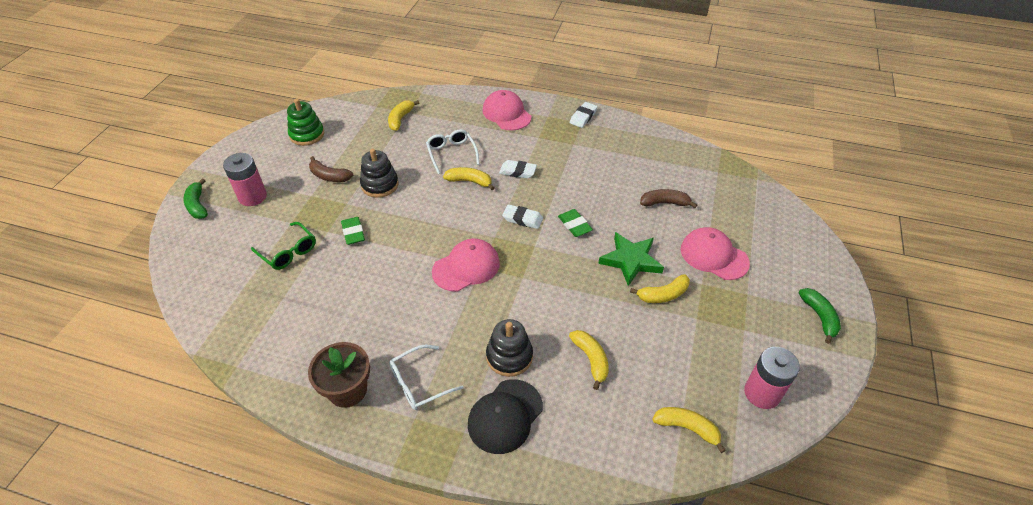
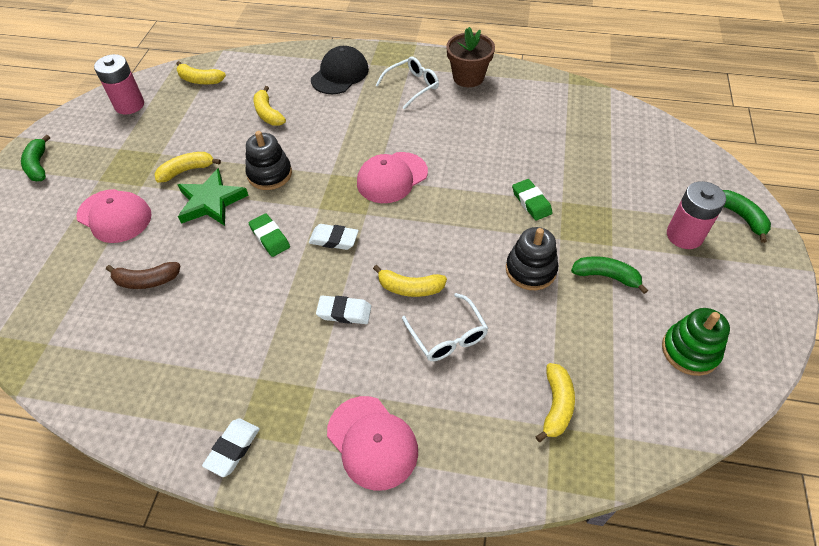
camera: 175 degrees right, 5 degrees up
green glasses [251,222,316,270] -> none
brown banana [309,156,353,182] -> green banana [571,256,648,294]
black stacking toy [486,319,533,377] -> black stacking toy moved to [245,131,292,190]

